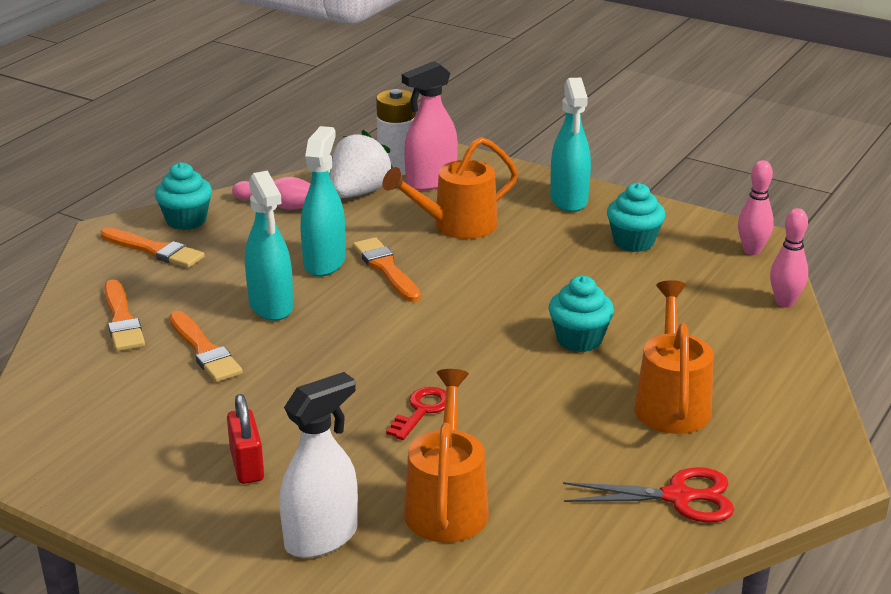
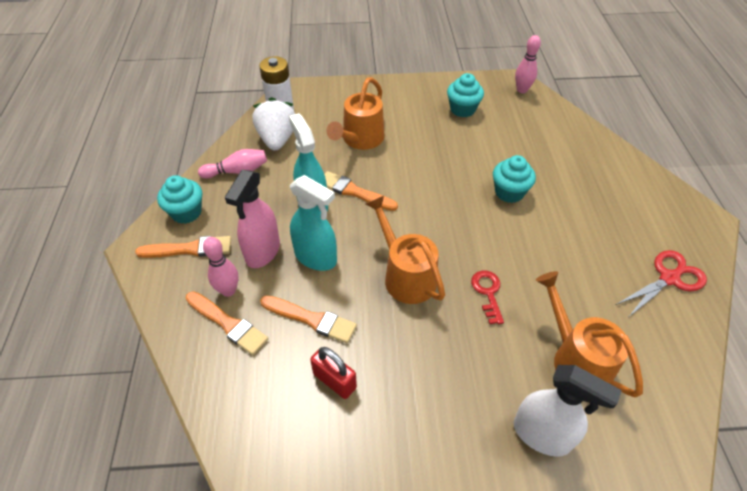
camera: 35 degrees left, 20 degrees up
red padlock [227,394,264,484] -> red padlock moved to [310,347,357,399]
white spray bottle [279,372,358,558] -> white spray bottle turned 105 degrees clockwise [514,365,622,457]
pink spray bottle [402,61,458,191] -> pink spray bottle moved to [225,170,280,268]
turquoise spray bottle [550,78,591,212] -> none
orange watering can [634,280,714,434] -> orange watering can moved to [366,196,445,304]
pink bowling pin [770,208,808,308] -> pink bowling pin moved to [203,237,239,297]

